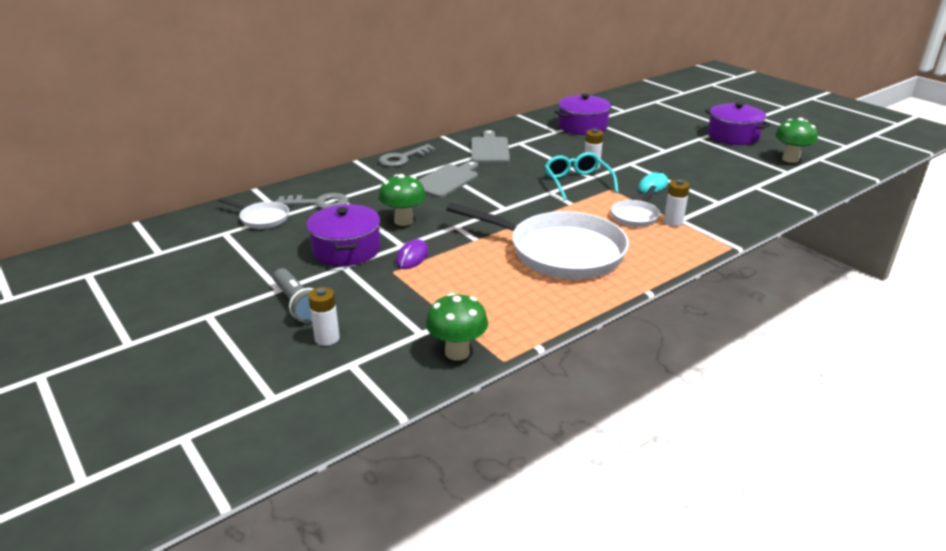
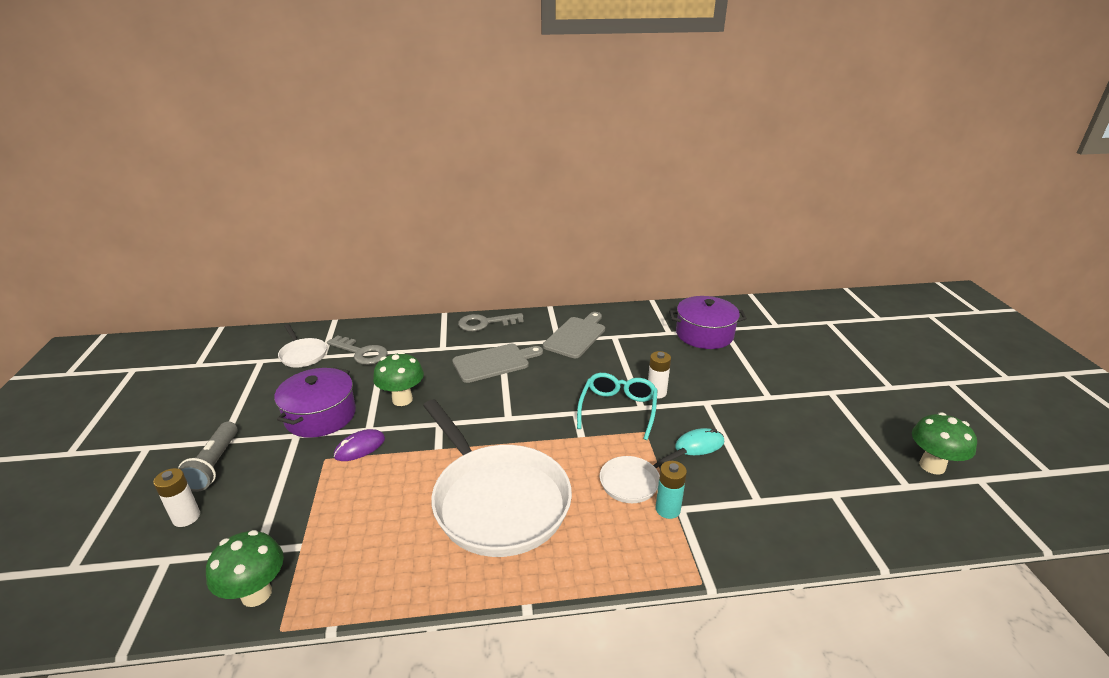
camera: 30 degrees right, 0 degrees up
white battery [664,179,690,226] -> turquoise battery [656,461,687,519]
purple pot [705,102,771,145] -> none

